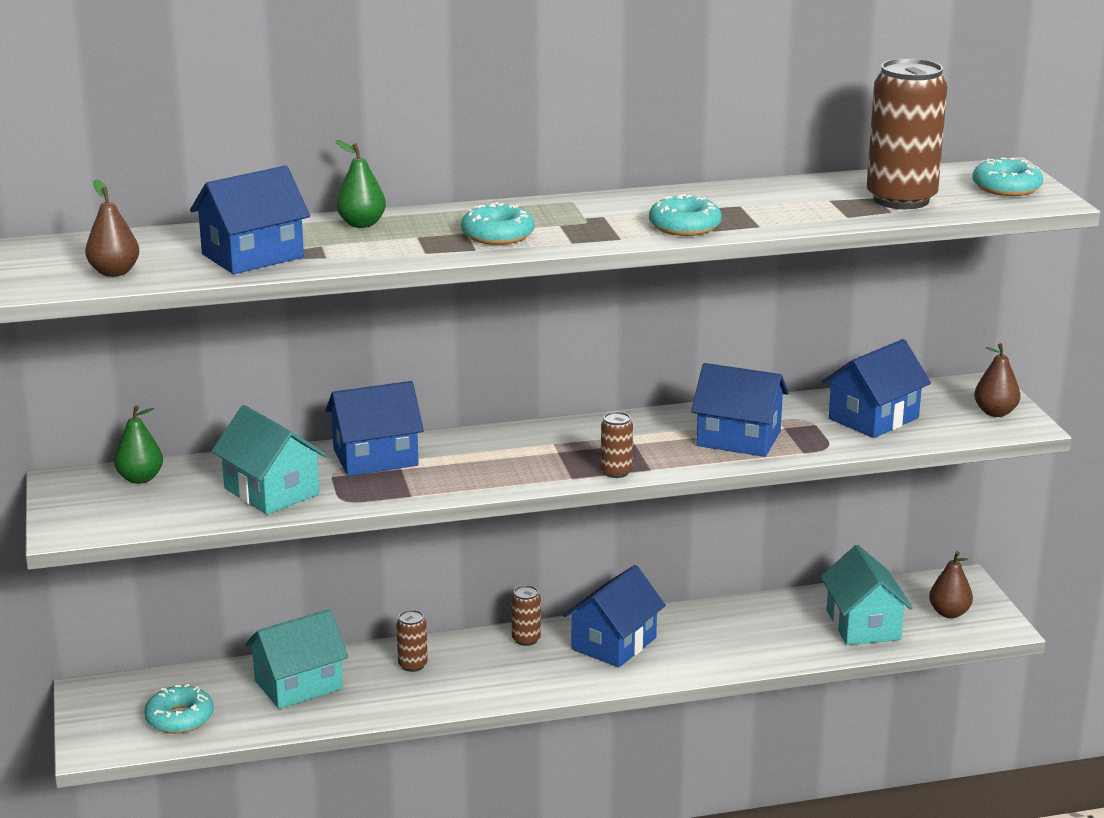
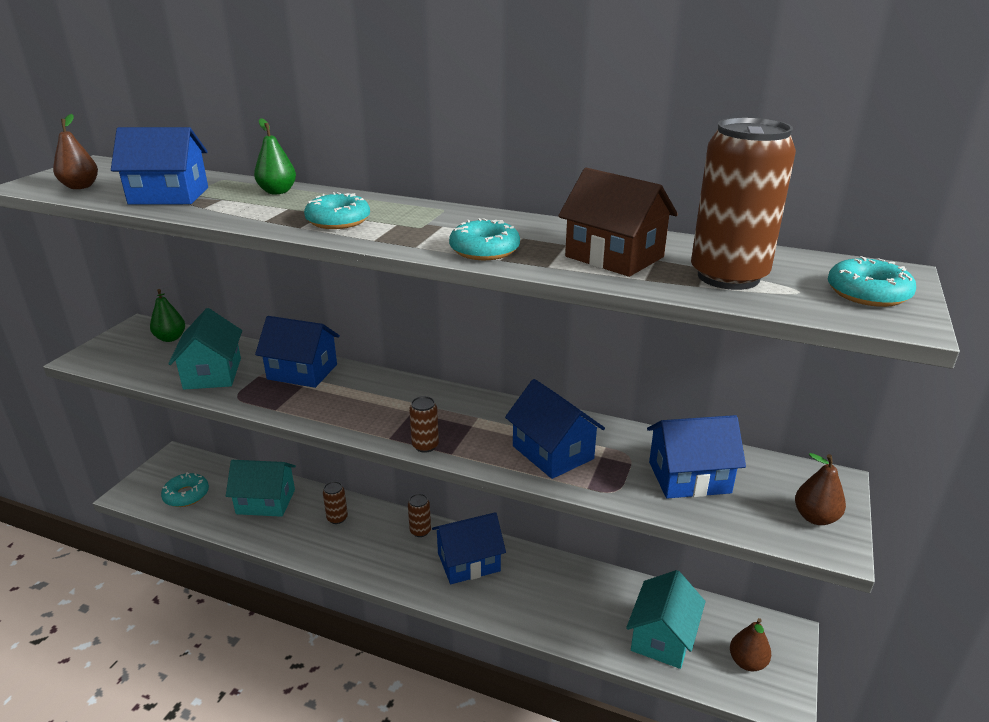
camera: 35 degrees right, 5 degrees up
none -> brown house [558,168,678,277]

